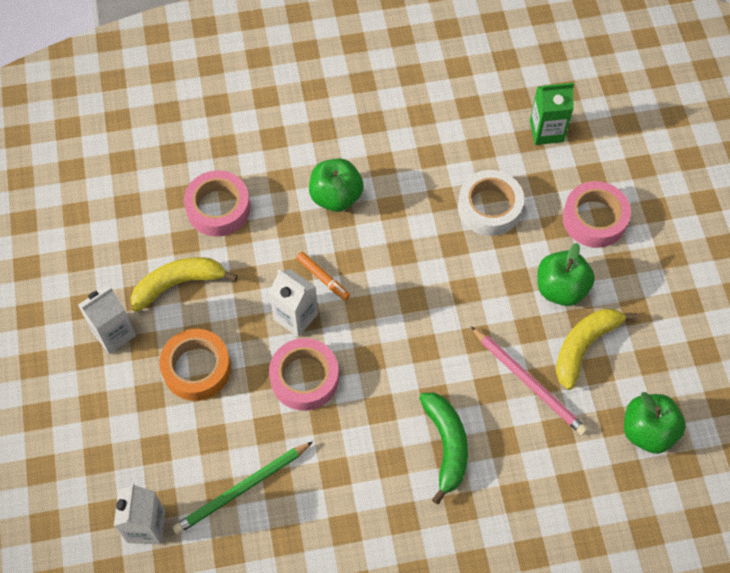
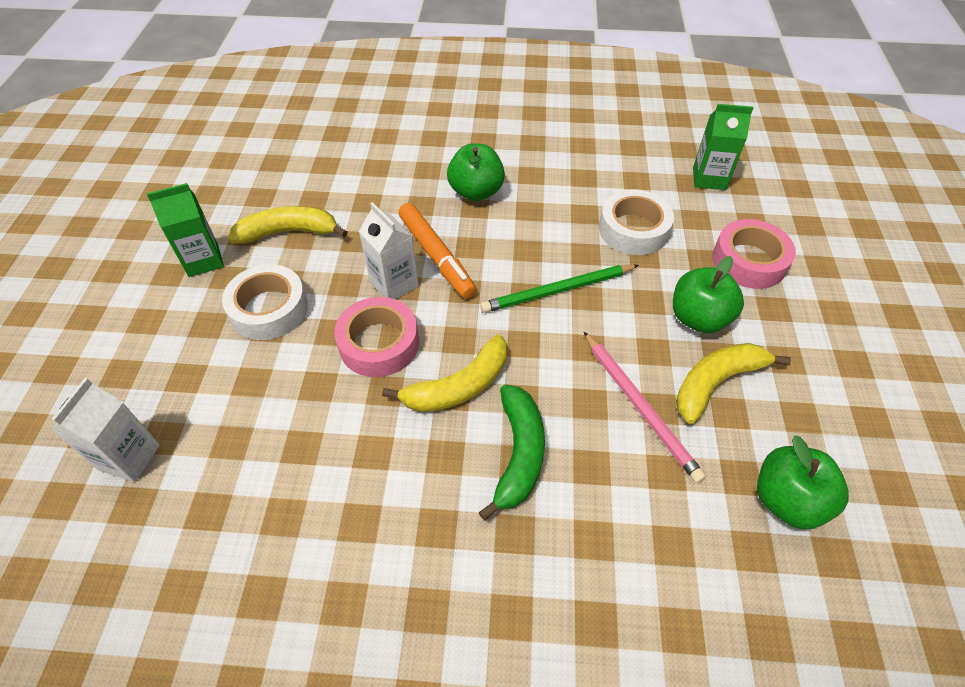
camera: 15 degrees right, 10 degrees down
white carton [78,286,136,354] -> green carton [147,183,224,277]
orange tape [159,329,231,401] -> white tape [222,264,308,340]
green pencil [172,442,313,535] -> green pencil moved to [480,265,639,313]
pink tape [184,171,250,237] -> none
orange marker [296,252,350,301] -> orange marker [398,203,476,299], size x1.78
none -> yellow banana [382,335,507,412]

